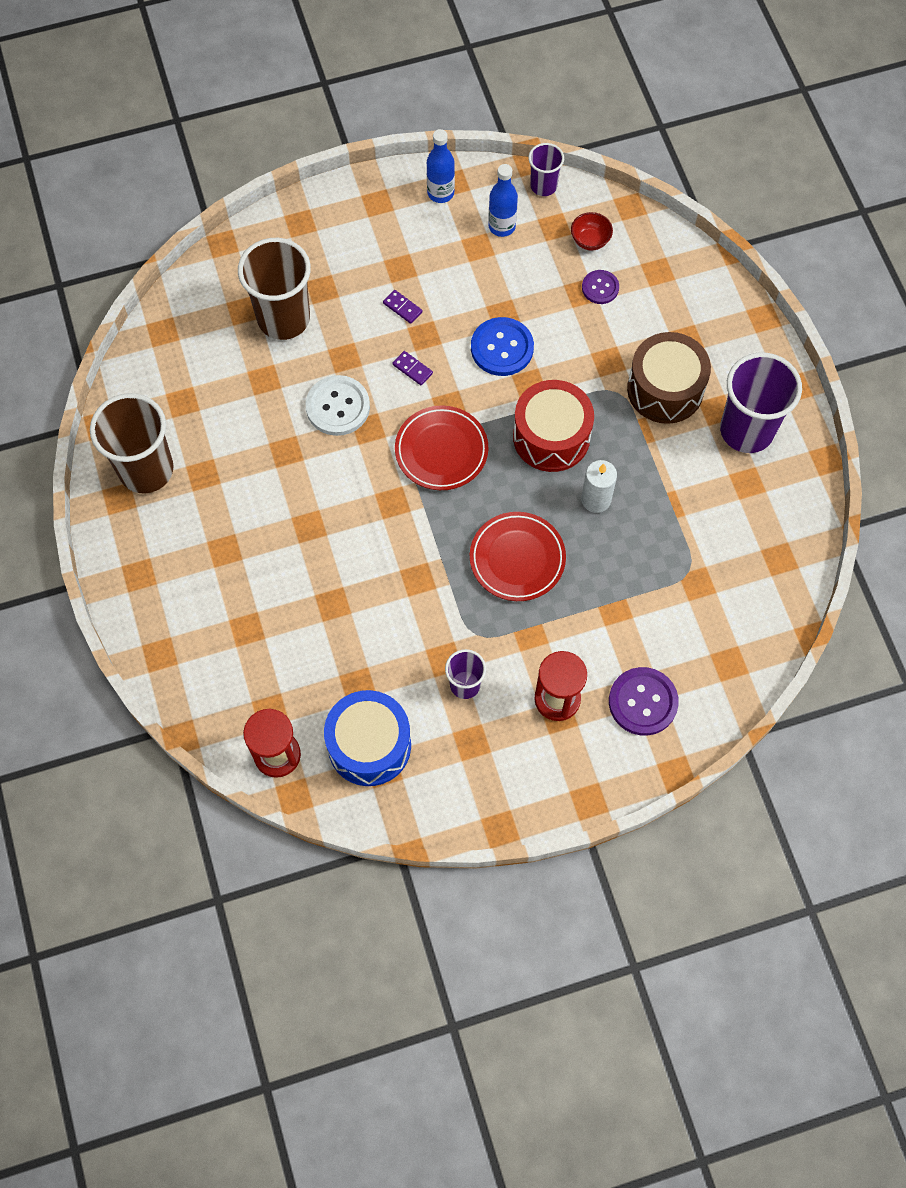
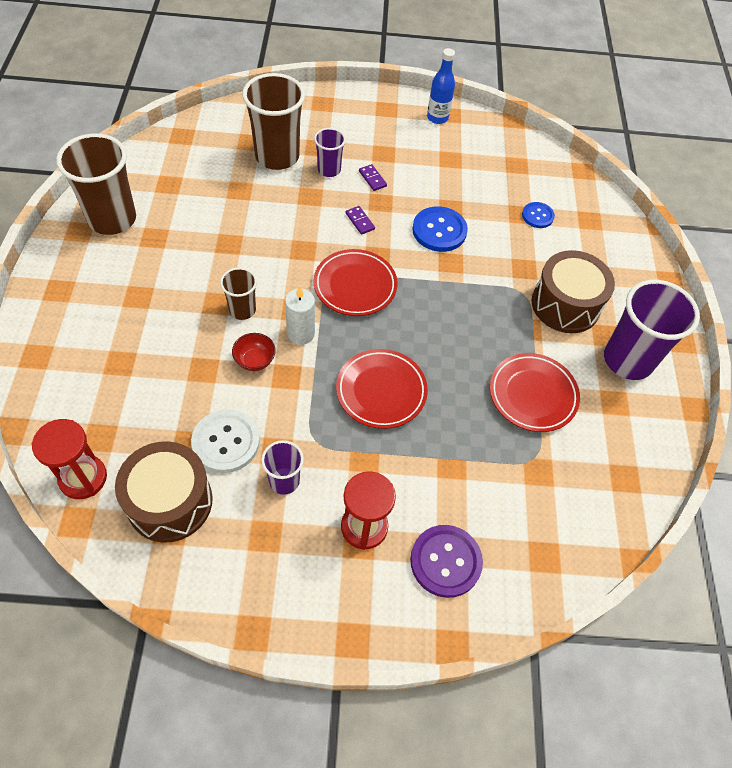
camera: 15 degrees right, 10 degrees down
white button [305,375,370,436] -> white button moved to [191,410,260,473]
blue drum [324,690,411,786] -> brown drum [115,441,213,543]
blue bottle [488,164,518,237] -> none
red drum [513,380,594,472] -> none
purple cup [528,143,564,196] -> purple cup moved to [314,128,346,177]
red bowl [571,212,613,251] -> red bowl moved to [232,333,276,371]
white candle [581,460,617,513] -> white candle moved to [285,286,315,345]
purple button [582,270,619,304] -> blue button [522,202,555,228]
none -> brown cup [220,267,257,320]
none -> red plate [490,353,580,432]

